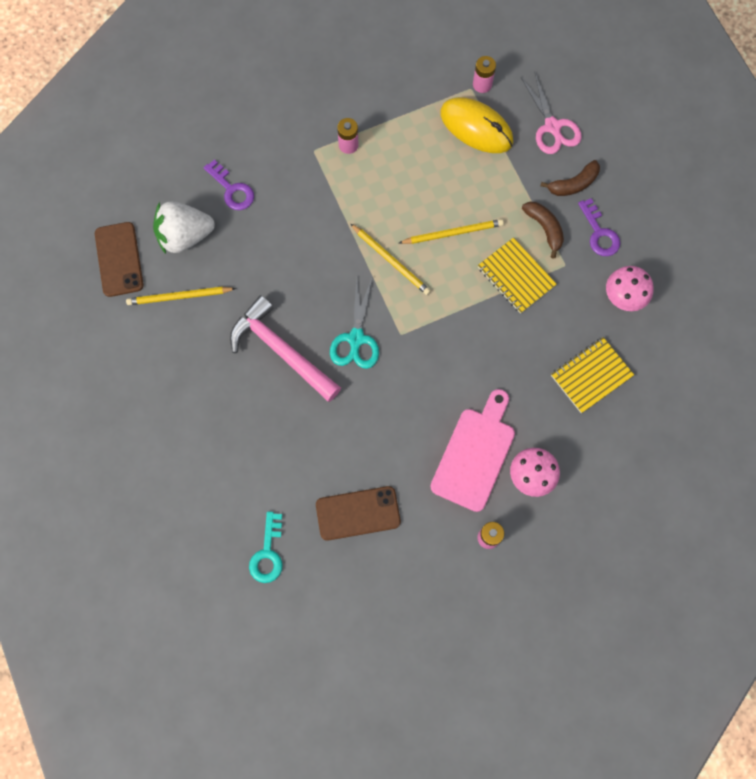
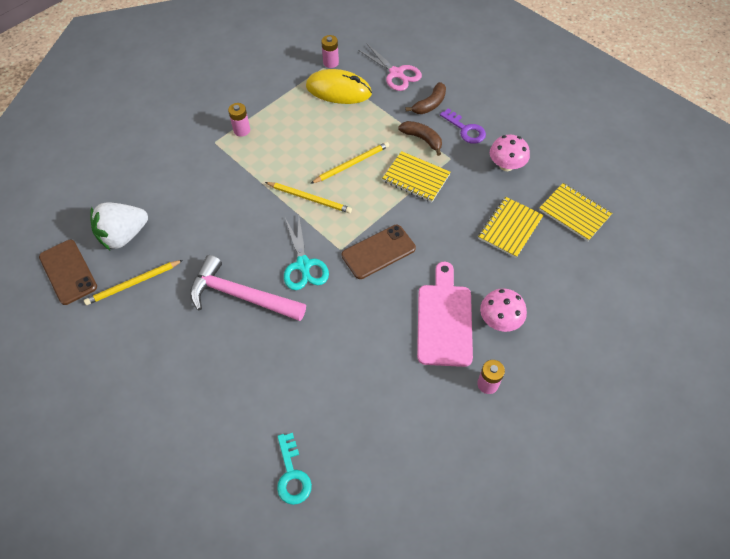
camera: 20 degrees left, 15 degrees down
purple key [204,159,254,210] -> none
brown phone [316,486,401,541] -> brown phone moved to [342,225,416,279]
none -> yellow notebook [539,183,612,241]

